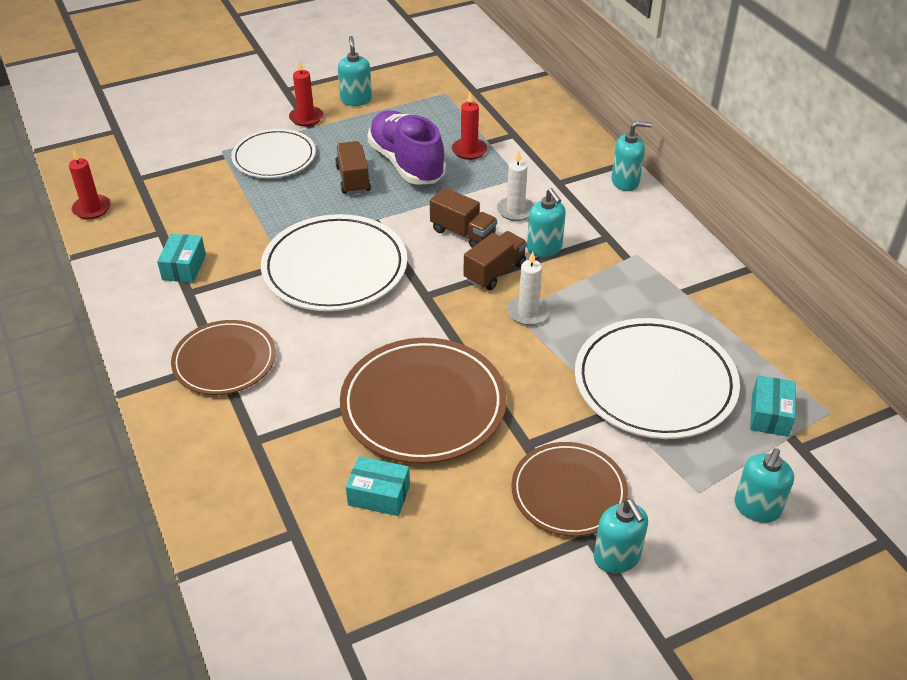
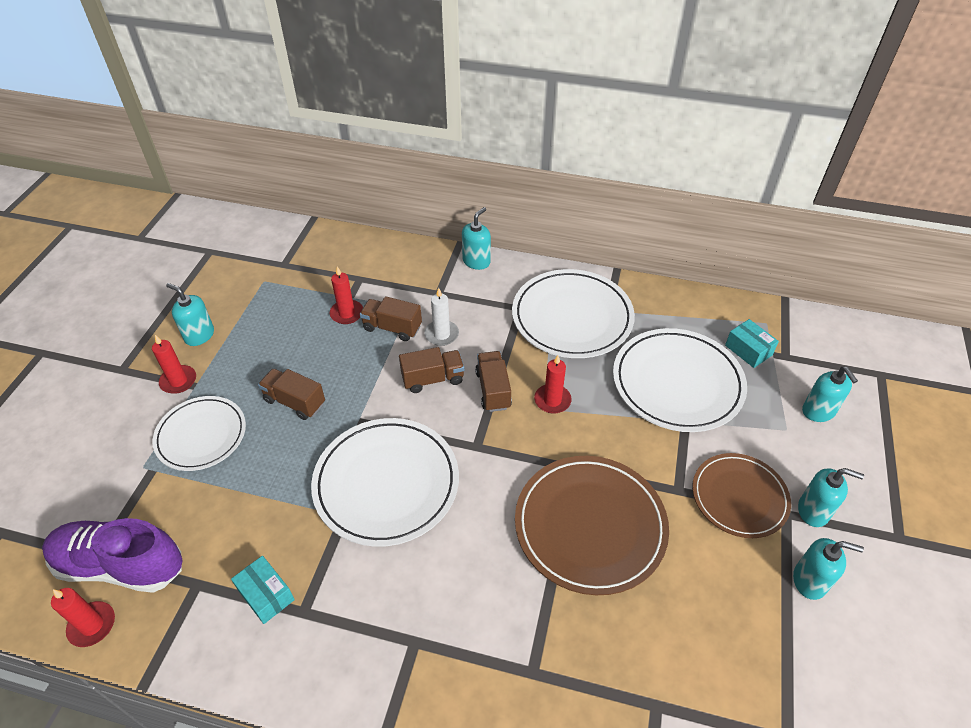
camera: 50 degrees left, 5 degrees up
brown plate [171,320,276,395] -> none
turquoise box [346,456,410,516] -> none
purple shoe [367,110,446,185] -> purple shoe moved to [42,518,183,593]
white candle [507,251,550,325] -> red candle [534,355,572,414]
turquoise soap dispenser [527,188,566,257] -> turquoise soap dispenser moved to [793,538,864,600]
none -> brown truck [360,296,422,341]
none -> white plate [512,269,635,358]

